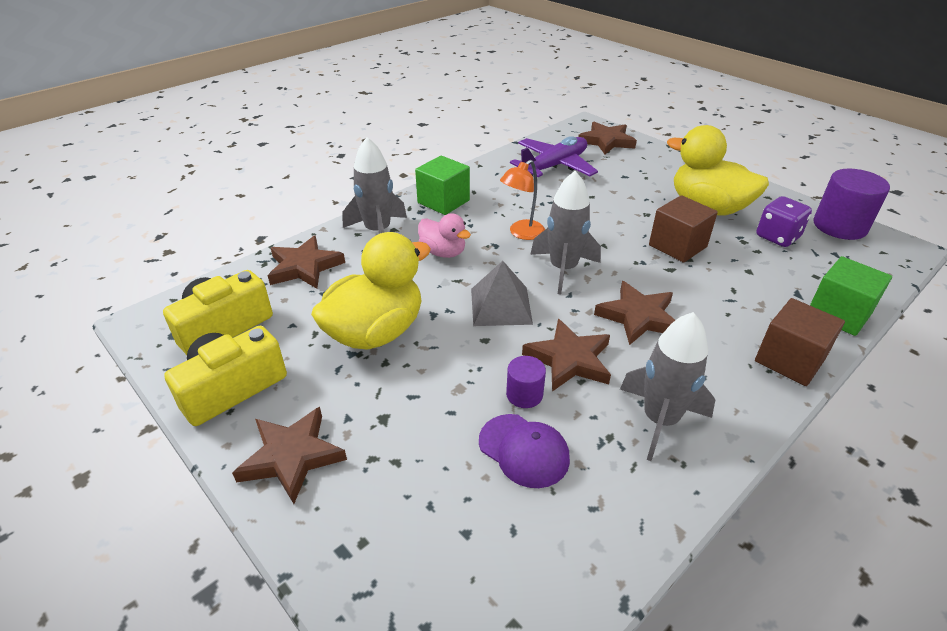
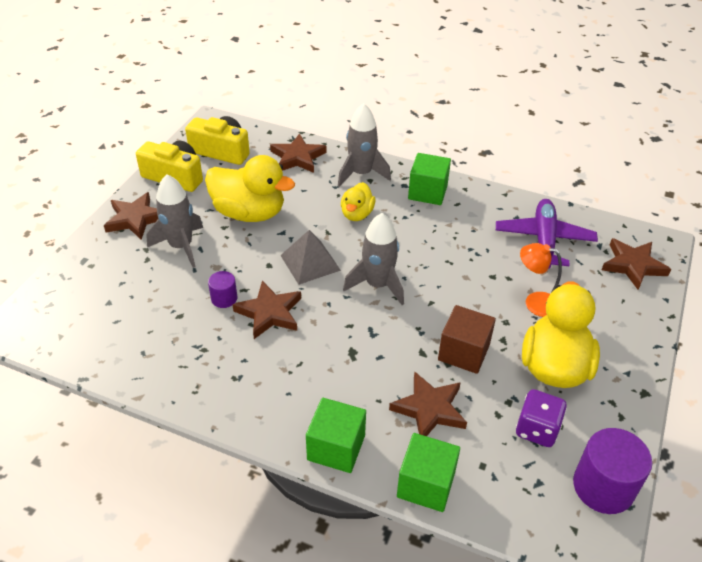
camera: 65 degrees right, 5 degrees up
pink duck [418,213,471,258] -> yellow duck [341,182,375,221]
purple cap [479,414,570,488] -> none
orange lamp [500,160,545,240] -> orange lamp moved to [520,243,562,317]
purple plane [510,136,598,177] -> purple plane turned 105 degrees counterclockwise [496,199,598,269]
brown star [594,281,675,345] -> brown star moved to [389,372,467,436]
grey rocket [620,312,715,461] -> grey rocket moved to [146,174,203,268]
brown cube [755,298,845,386] -> green cube [306,398,366,473]

